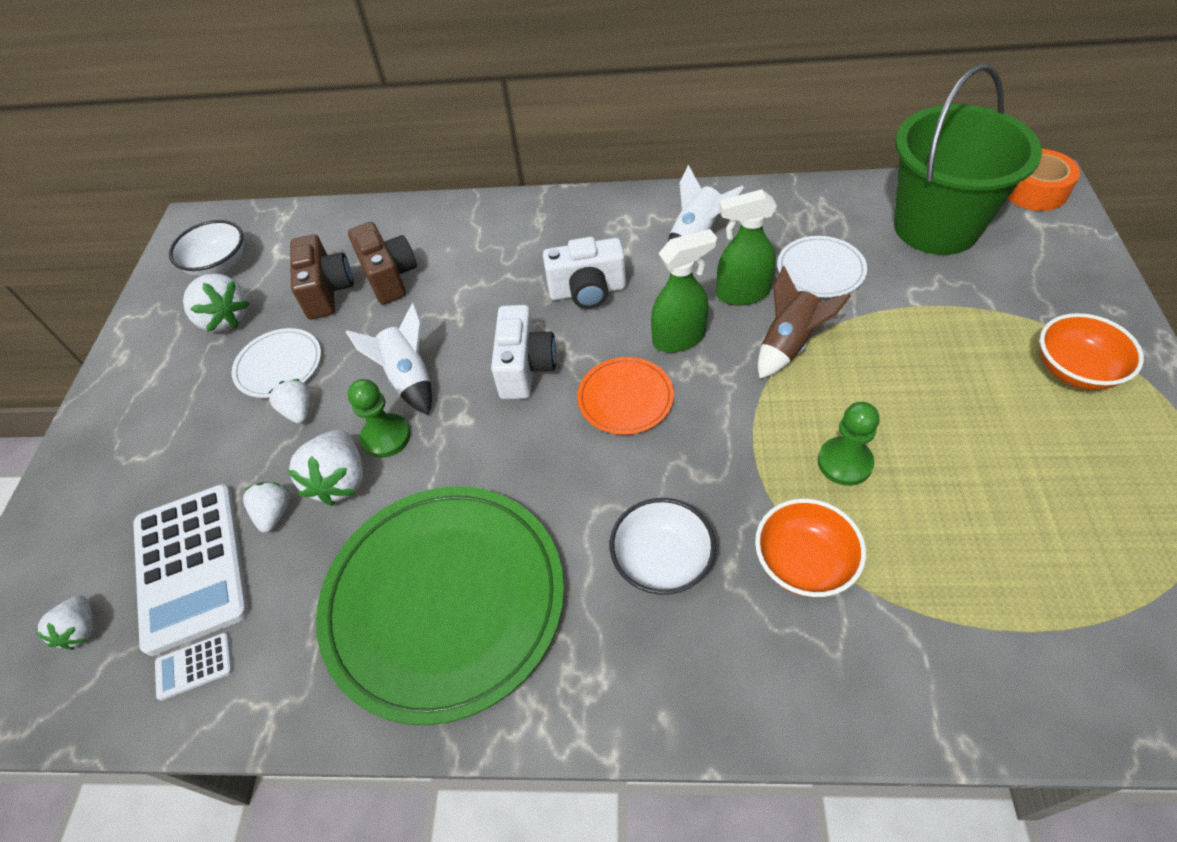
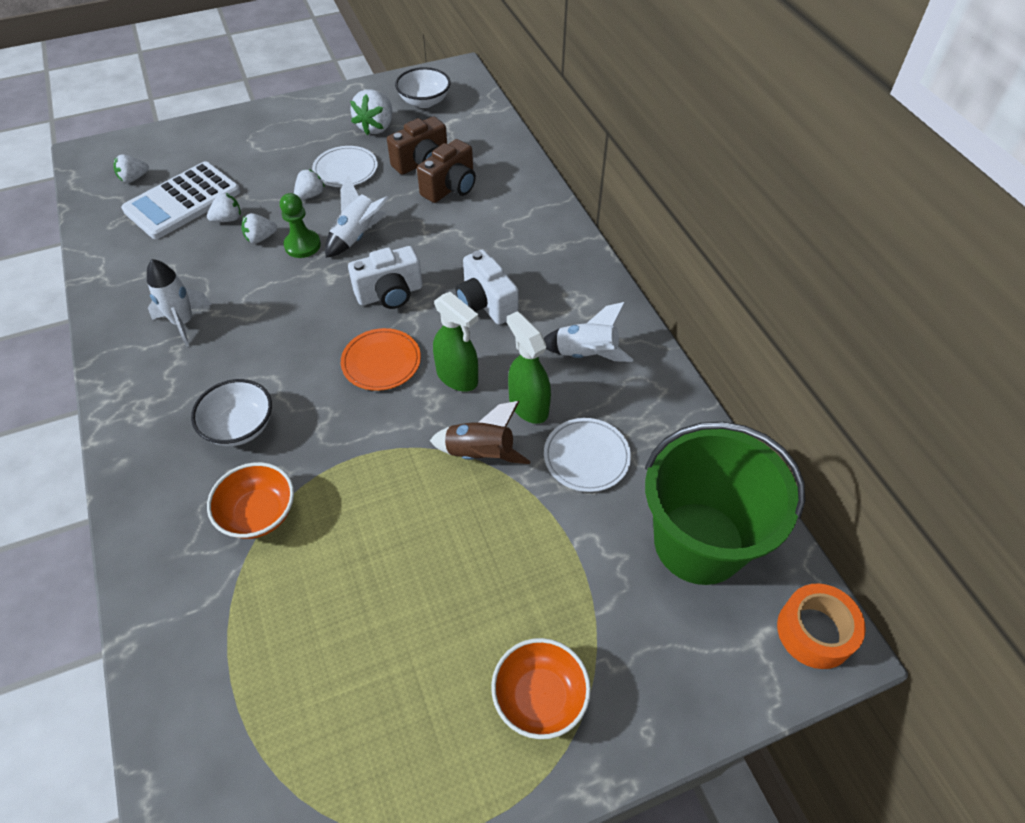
camera: 60 degrees right, 0 degrees up
white calculator [155,633,232,701] -> none
white strawberry [287,430,363,506] -> white strawberry [241,213,277,244], size x0.61
green plate [316,486,564,725] -> white rocket [147,259,212,347]
green pawn [818,402,879,486] -> none

